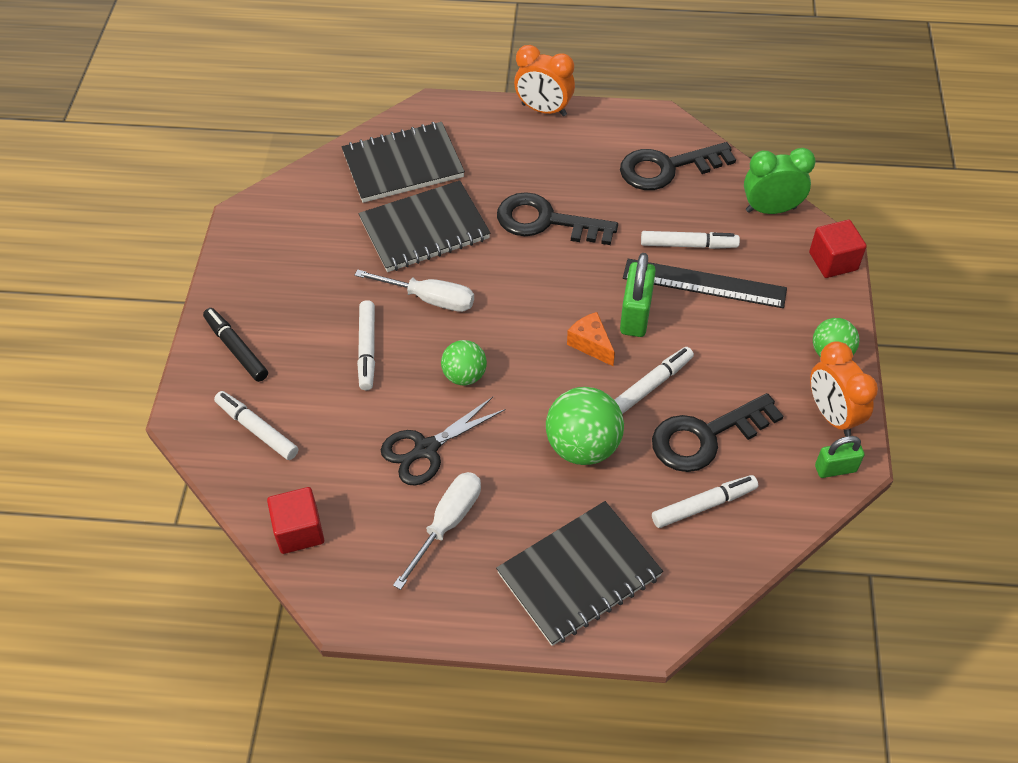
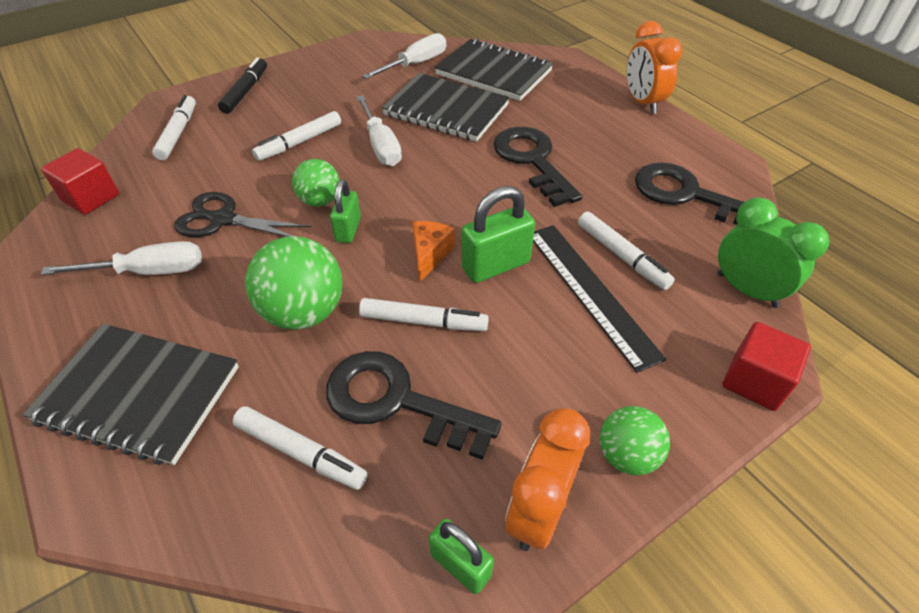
camera: 50 degrees right, 5 degrees down
none -> green padlock [330,180,361,243]
none -> white screwdriver [362,33,446,79]

